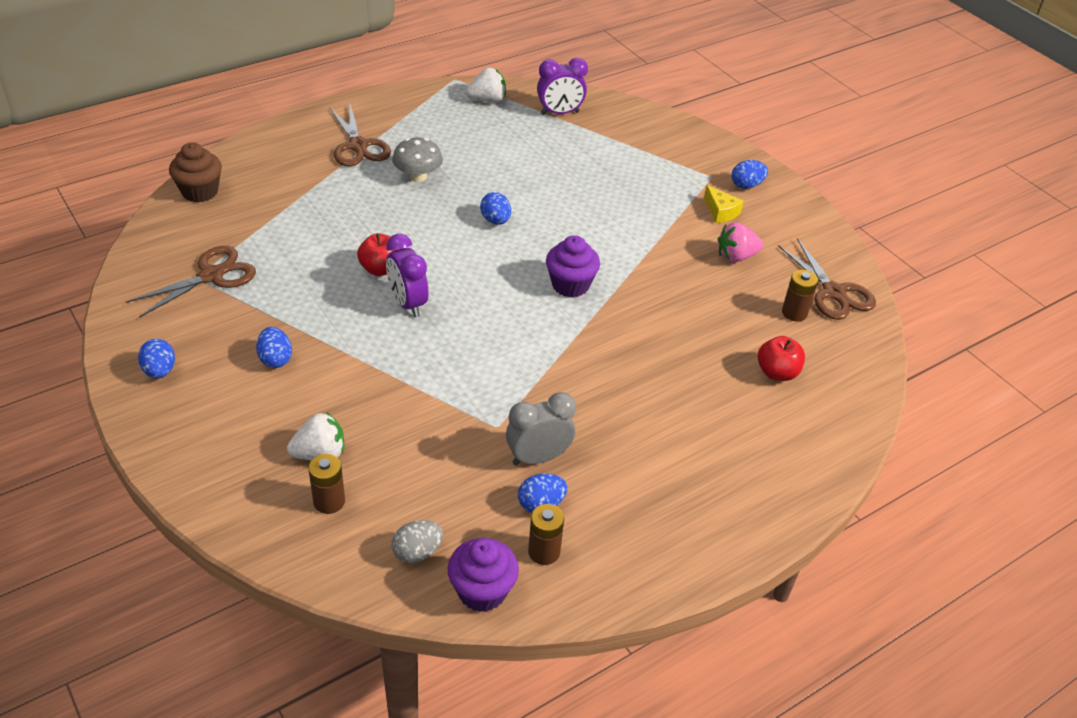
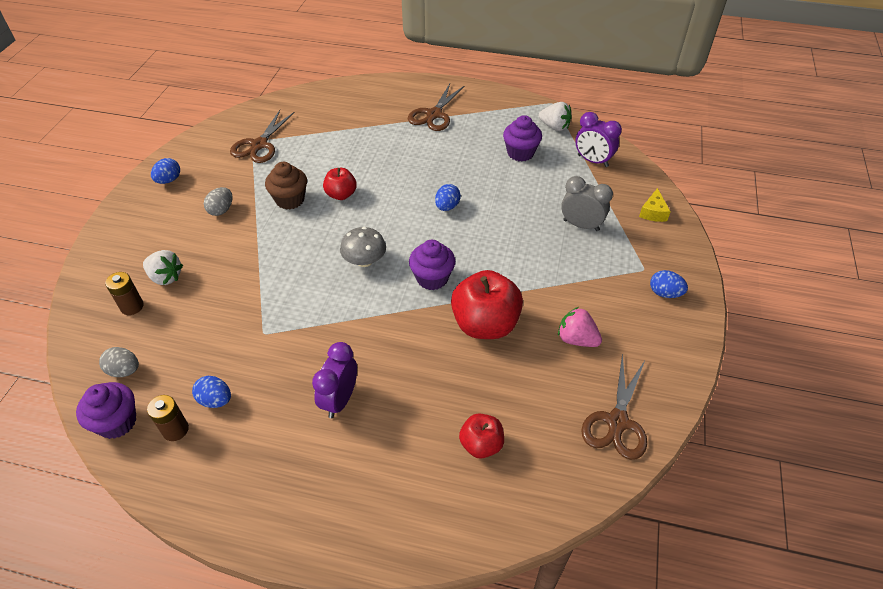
camera: 50 degrees right, 5 degrees up
brown scissors [126,246,256,318] -> brown scissors turned 105 degrees clockwise [230,110,295,163]
brown cupcake [169,142,222,202] -> brown cupcake moved to [265,162,307,210]
blue egg [256,327,292,368] -> grey egg [204,187,233,216]
purple clock [386,234,429,317] -> purple clock moved to [312,342,357,418]
grey mushroom [392,138,443,182] -> grey mushroom moved to [340,227,386,267]
grey clock [506,392,576,466] -> grey clock moved to [561,176,613,231]
yellow cheese [704,185,744,223] -> yellow cheese moved to [639,188,671,222]
brown battery [782,269,818,322] -> none
none -> red apple [451,270,523,339]
none -> purple cupcake [503,115,542,162]

